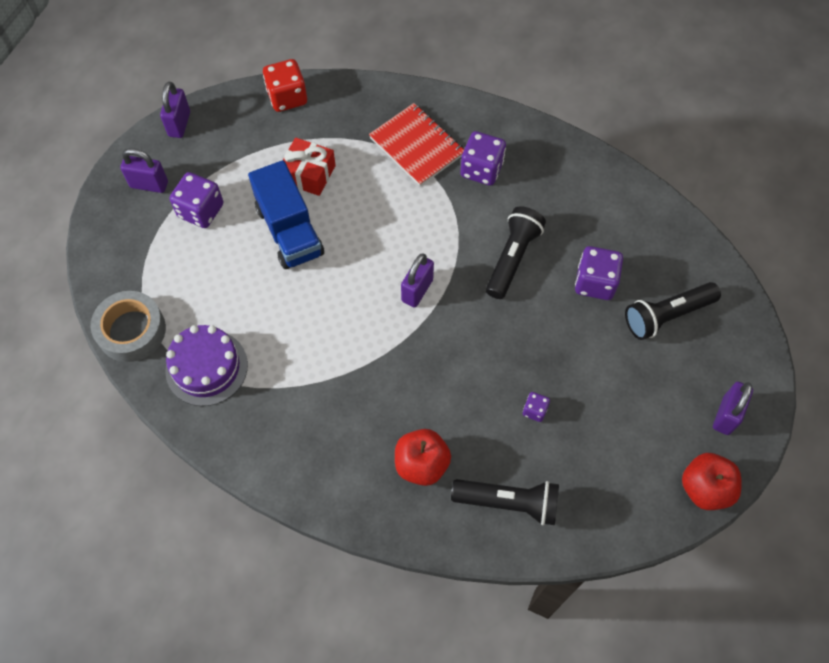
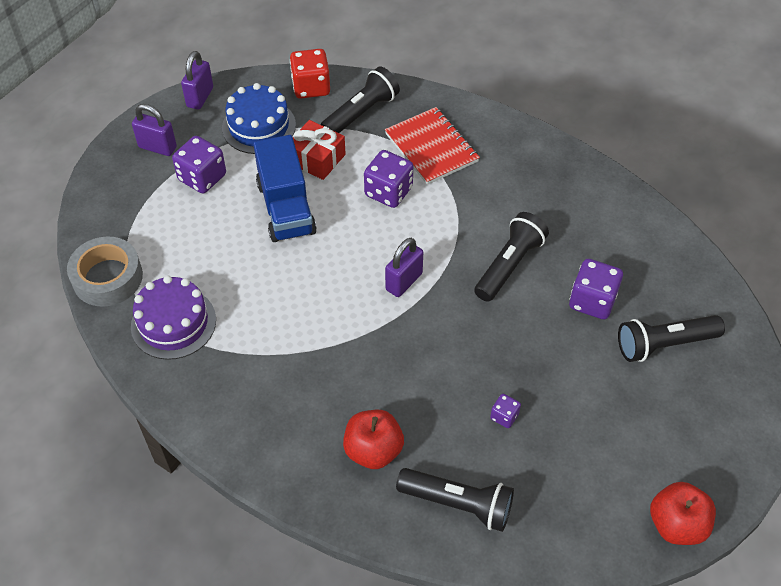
camera: 10 degrees right, 10 degrees down
purple dice [460,131,506,186] -> purple dice moved to [364,150,413,208]
purple padlock [713,382,753,435] -> none
none -> blue cake [222,83,296,154]
none -> black flashlight [321,66,400,133]

